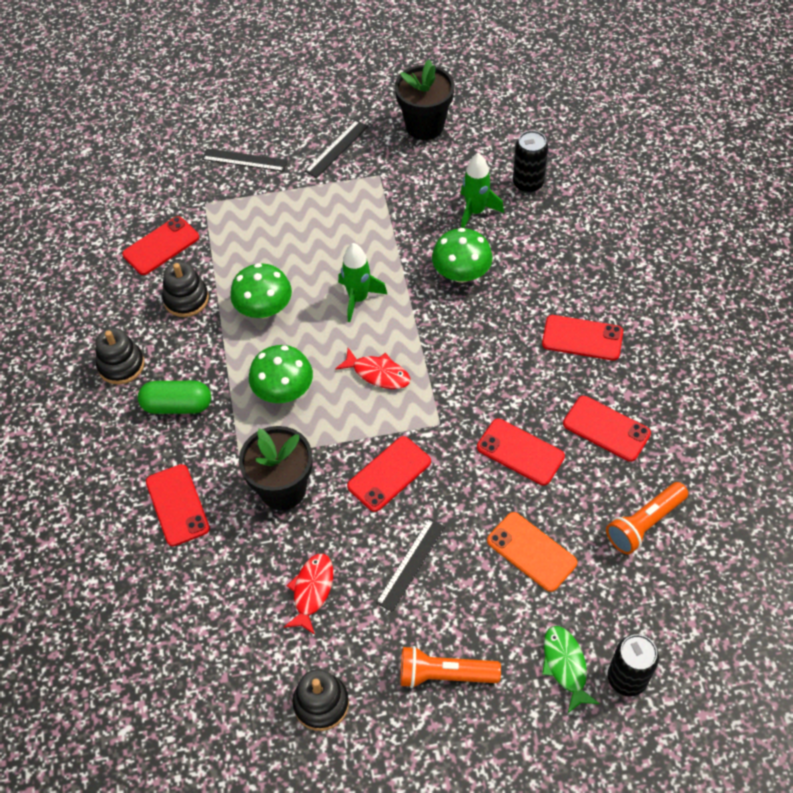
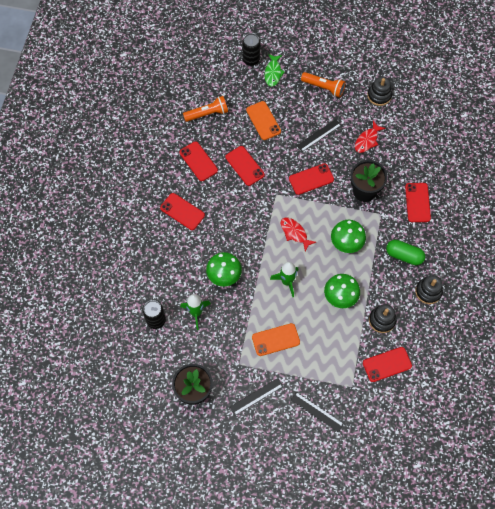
camera: 160 degrees left, 10 degrees up
none -> orange phone [252,323,300,356]

